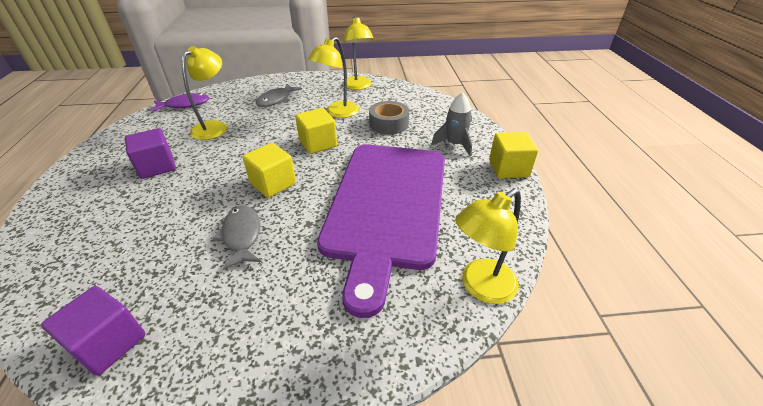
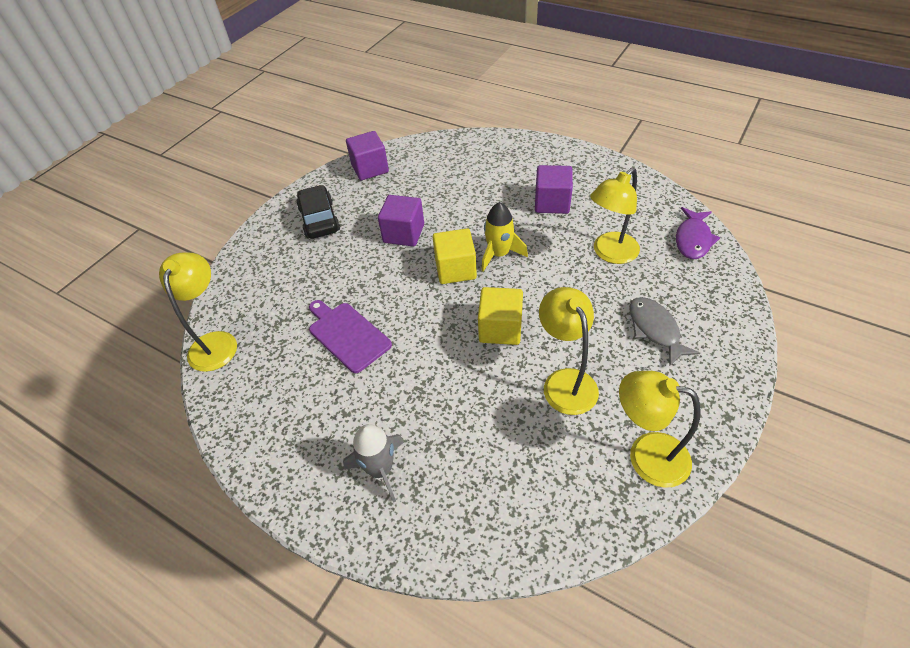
camera: 130 degrees right, 10 degrees up
yellow lamp [182,46,227,140] -> yellow lamp turned 75 degrees clockwise [590,168,640,264]
grey fish [213,206,261,270] -> purple cube [378,195,424,247]
purple cutting board [317,144,445,318] -> purple cutting board [309,300,392,373], size x0.43
grey tape [369,101,409,135] -> none
yellow cube [489,132,538,178] -> none
none -> black car [296,185,340,239]
none -> yellow rocket [481,202,528,272]

